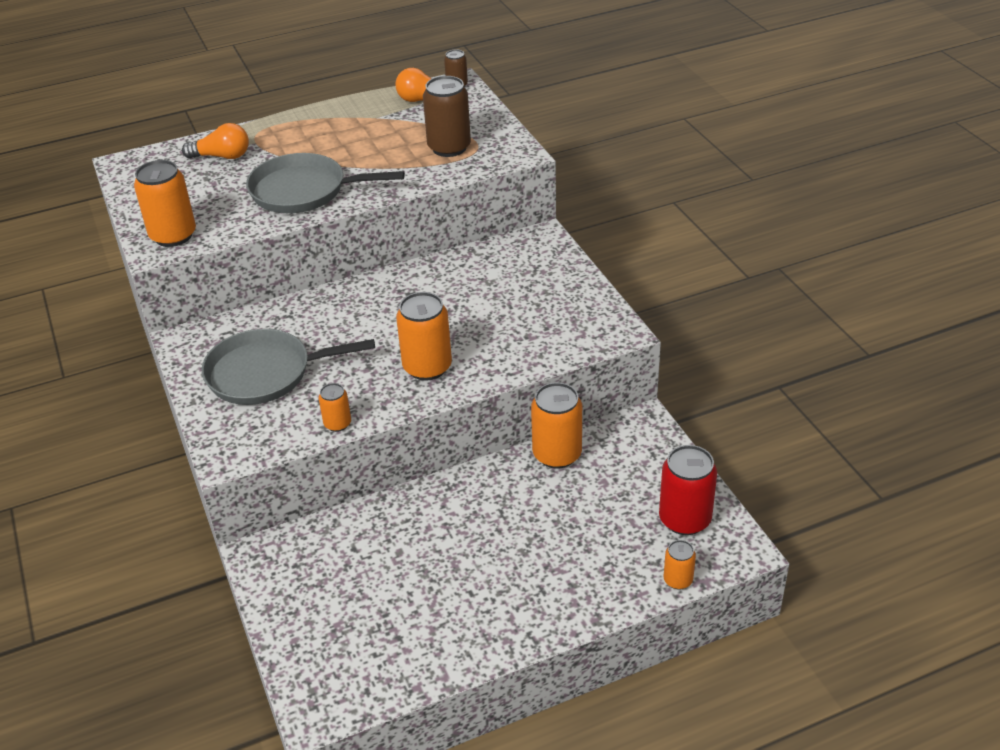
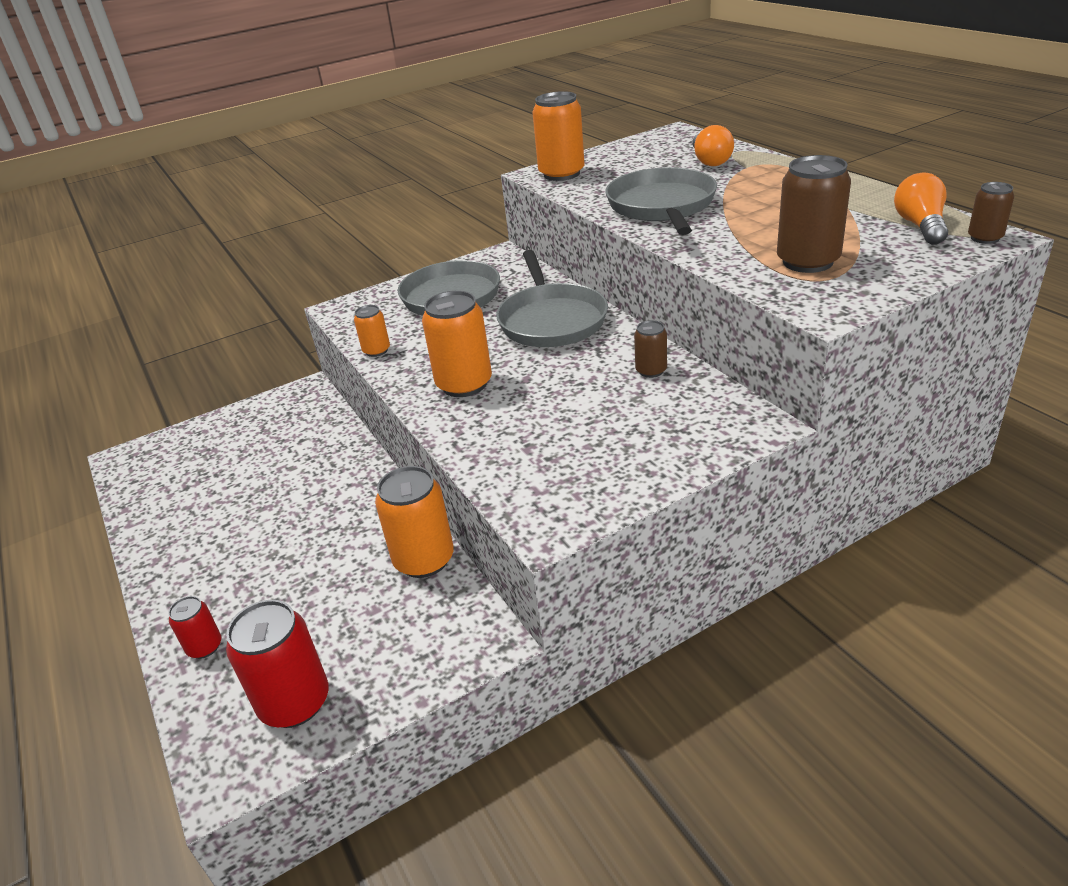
camera: 85 degrees right, 5 degrees down
orange can [663,540,696,590] -> none
none -> red can [168,596,221,659]
none -> grey pan [496,250,608,347]
none -> brown can [634,320,667,378]

